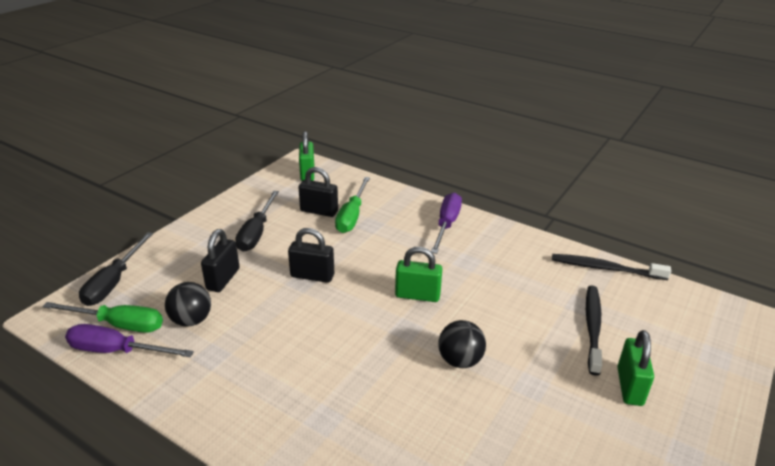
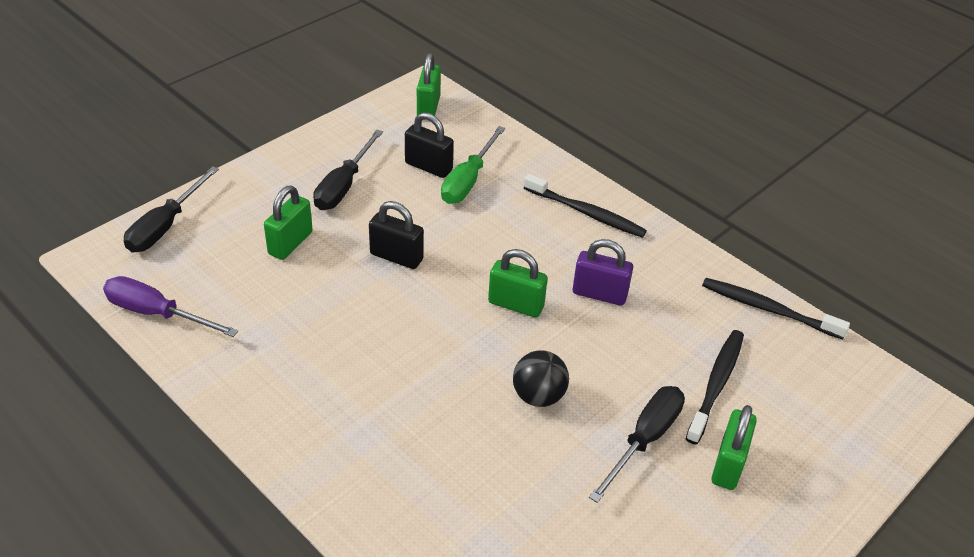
camera: 10 degrees right, 10 degrees up
green screwdriver [42,302,163,333] -> none
black ball [165,282,211,326] -> none
black padlock [201,229,240,292] -> green padlock [264,186,313,260]
purple screwdriver [431,193,462,254] -> black toothbrush [524,174,647,238]
none -> purple padlock [573,239,633,306]
none -> black screwdriver [589,386,685,503]

